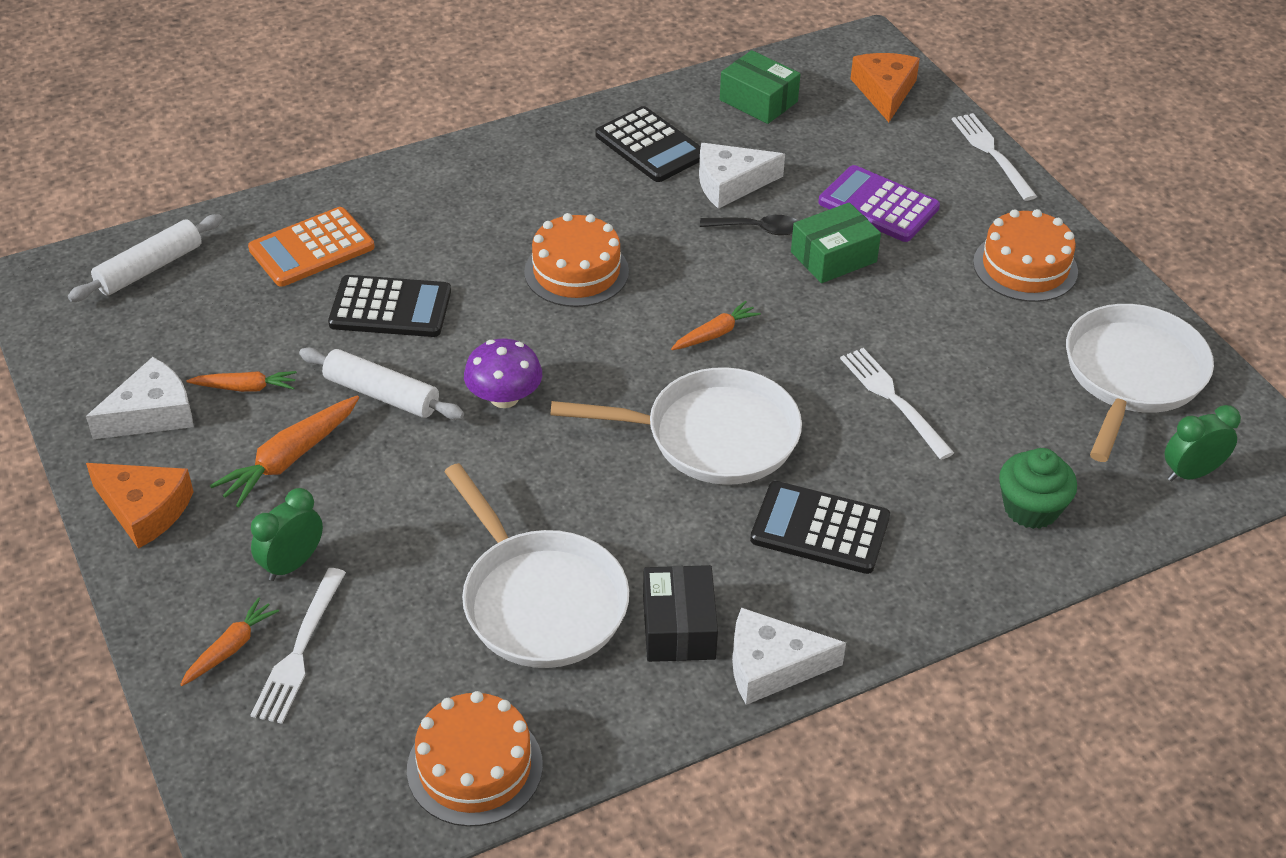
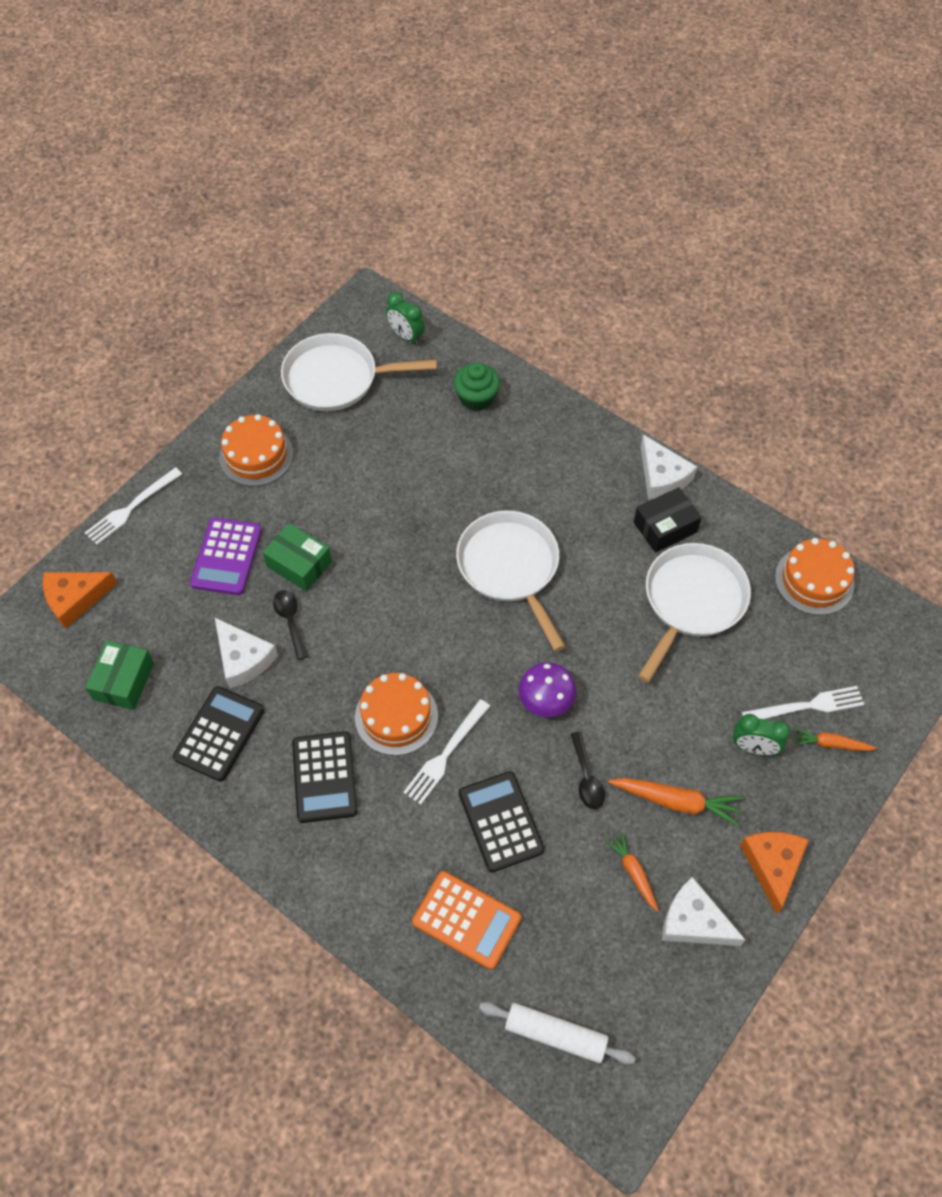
camera: 115 degrees left, 15 degrees up
white rolling pin [299,348,464,420] -> black spoon [571,732,605,809]
orange carrot [671,301,761,350] -> none
black calculator [750,481,890,574] -> black calculator moved to [292,731,358,823]
white fork [840,348,954,460] -> white fork moved to [403,699,490,805]

